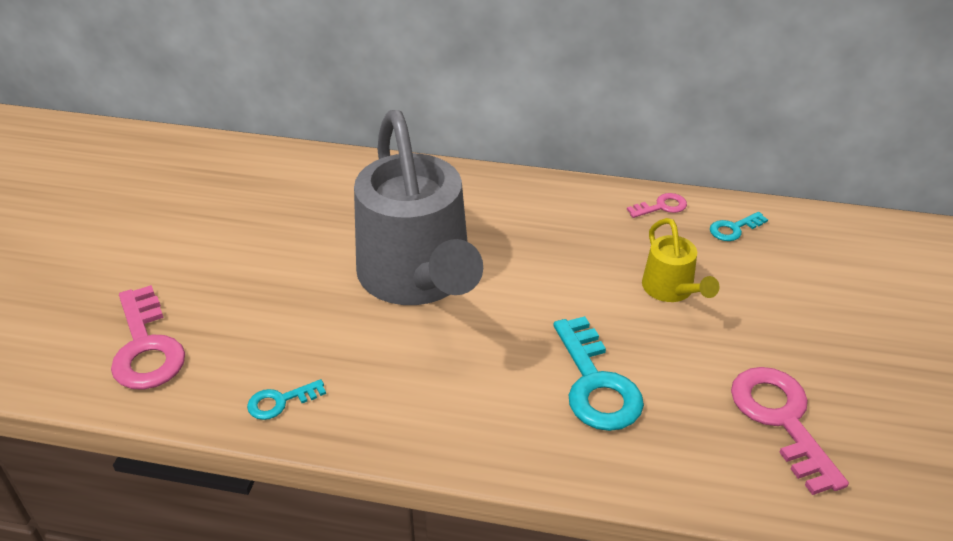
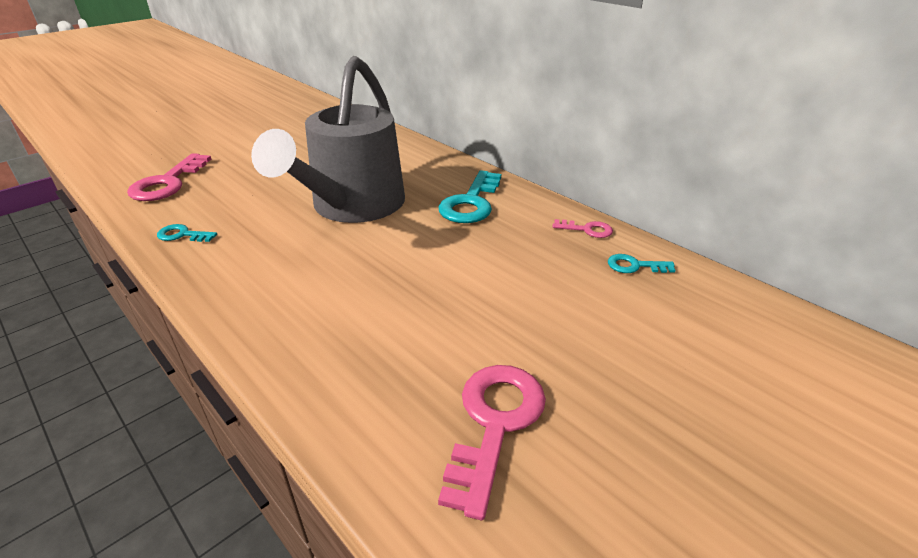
camera: 35 degrees right, 5 degrees down
turquoise key [553,316,644,431] -> turquoise key moved to [439,170,501,223]
yellow watering can [642,218,719,302] -> none

